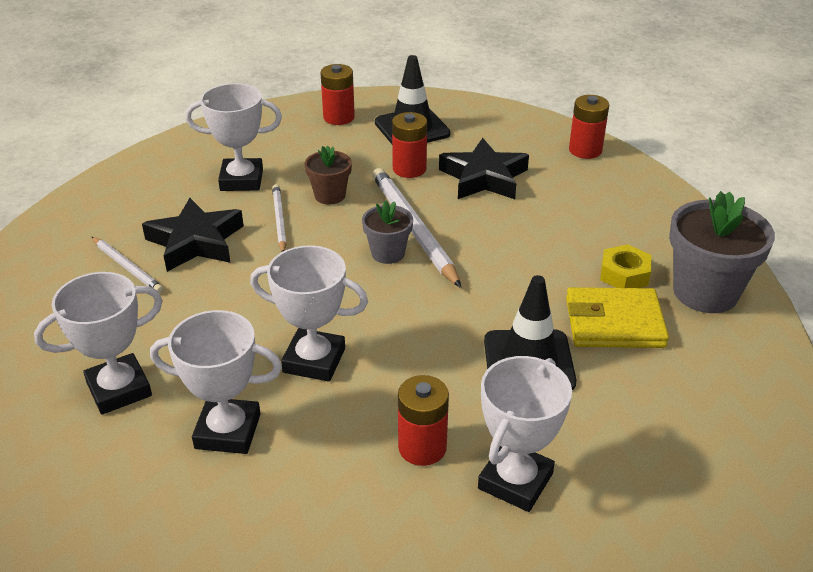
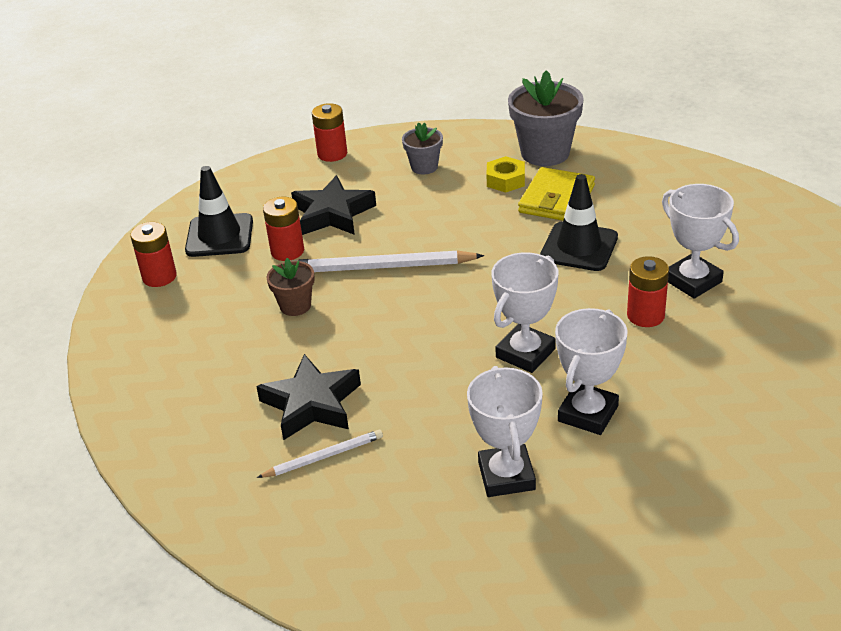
camera: 65 degrees left, 0 degrees up
white trophy [185,83,282,191] -> none
white pencil [272,184,287,252] -> none
grey flower pot [362,200,413,264] -> grey flower pot moved to [402,122,443,174]

